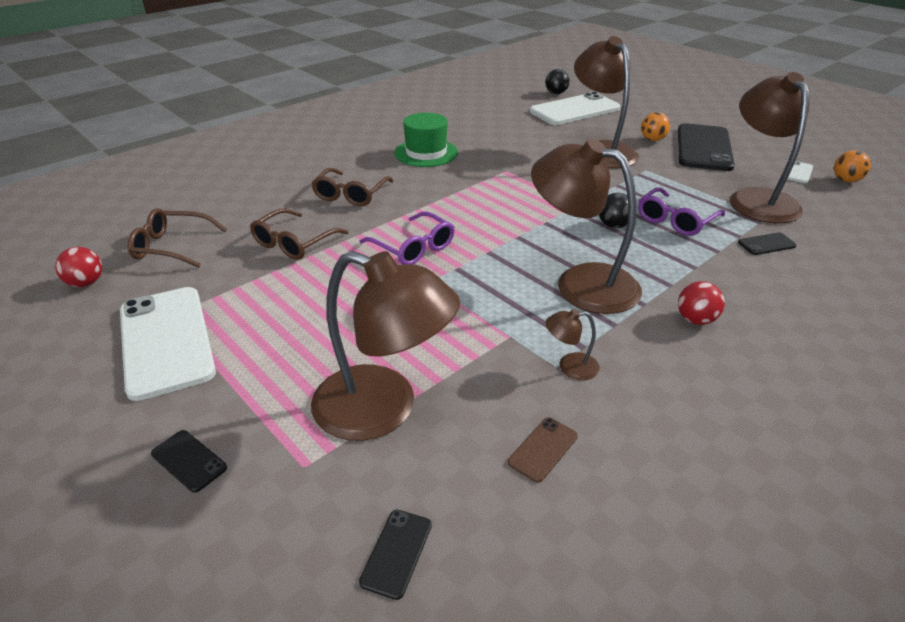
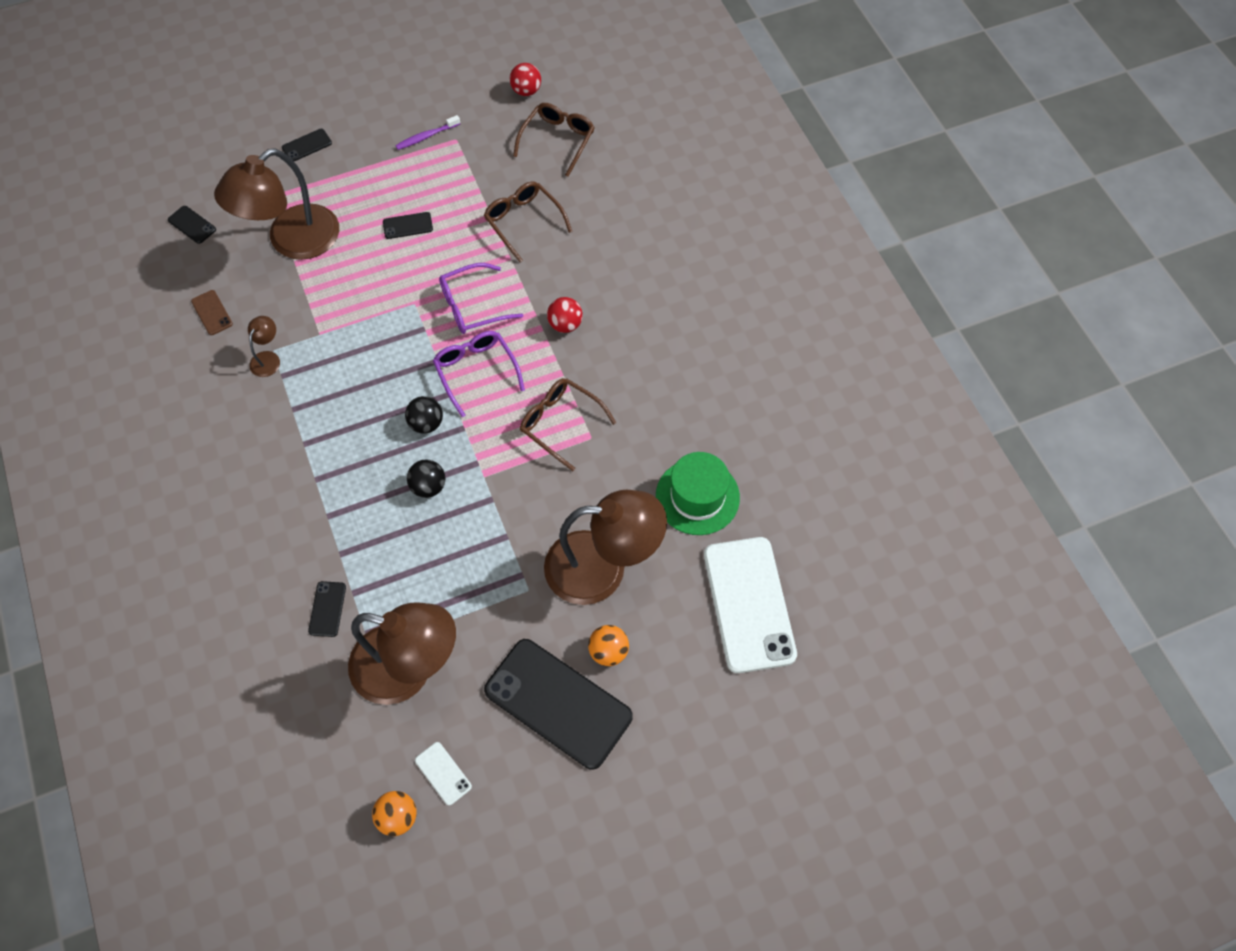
camera: 110 degrees right, 25 degrees up
white phone [120,287,216,401] -> purple toothbrush [395,115,460,150]
brown glasses [311,168,393,206] -> brown glasses moved to [520,378,616,471]
green hat [394,113,458,167] -> green hat moved to [656,452,740,535]
brown lamp [531,139,642,314] -> none
black ball [545,69,570,94] -> black ball moved to [405,396,443,434]
purple glasses [638,187,725,236] -> purple glasses moved to [433,331,525,417]
red ball [678,281,725,325] -> red ball moved to [547,297,583,333]
none -> black phone [383,212,433,239]

